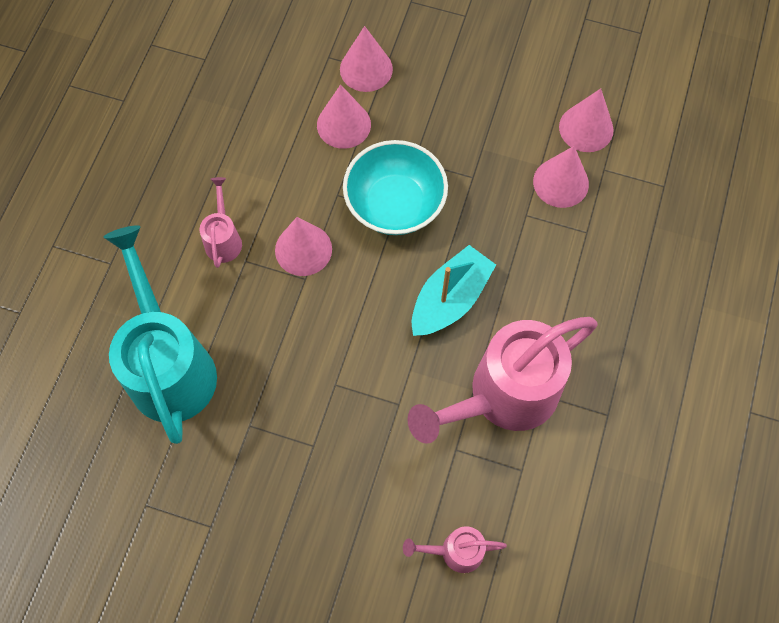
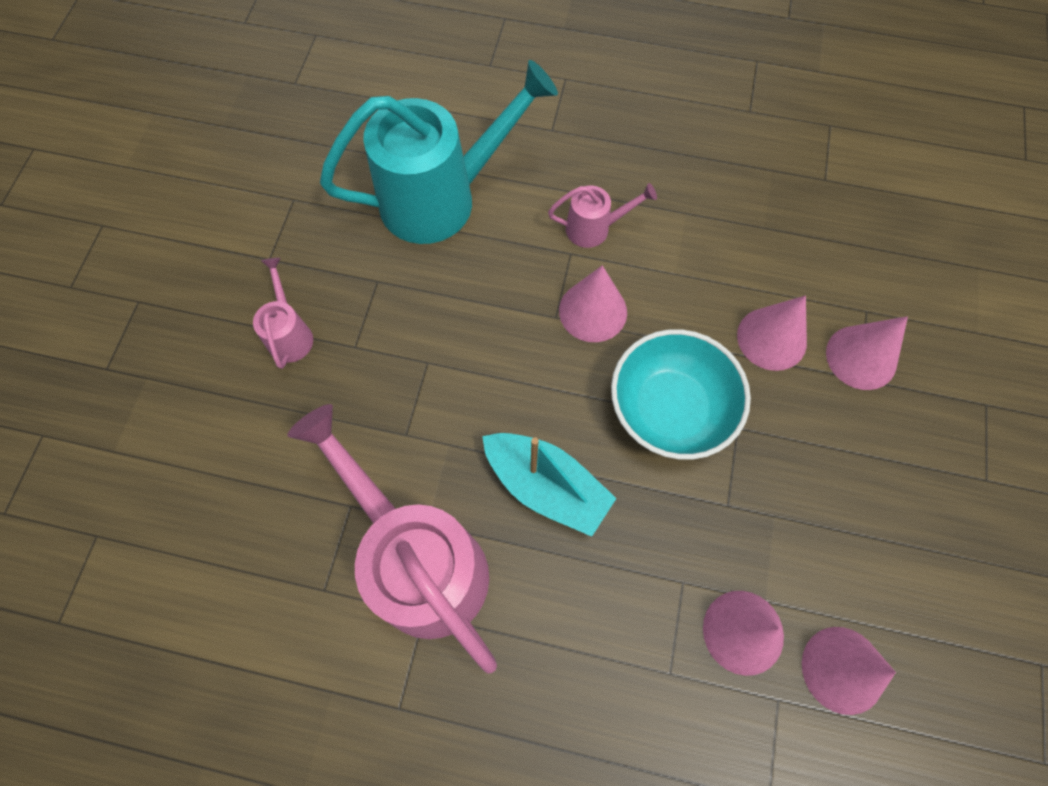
camera: 85 degrees right, 0 degrees up
pink watering can [403,526,507,573] -> pink watering can moved to [253,258,313,369]

